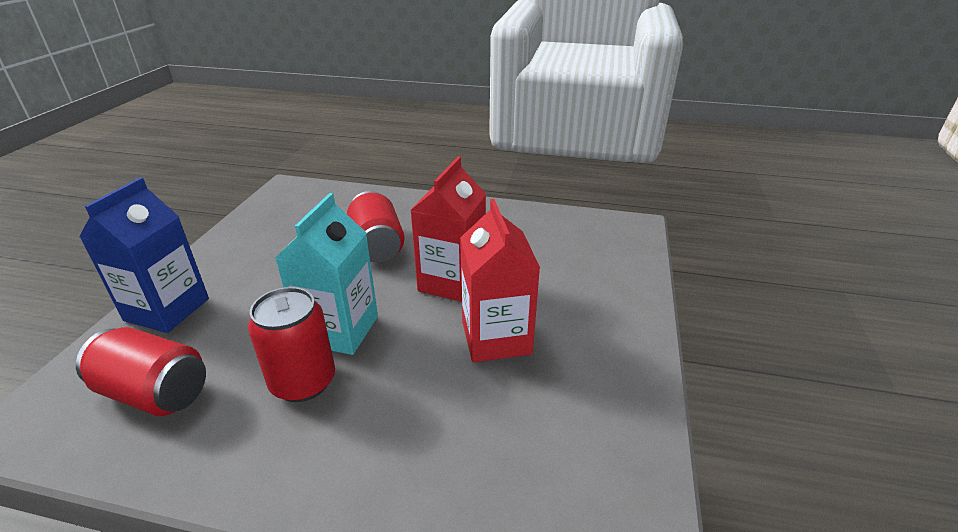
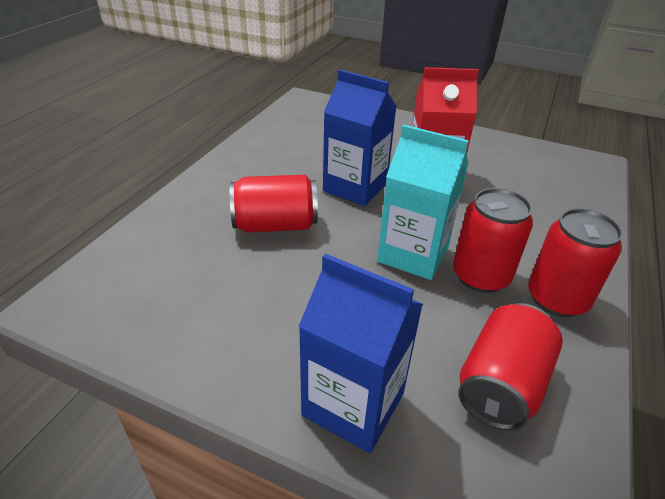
camera: 80 degrees left, 5 degrees up
red carton [410,157,486,302] -> blue carton [323,70,397,206]
none -> red can [528,208,623,317]

